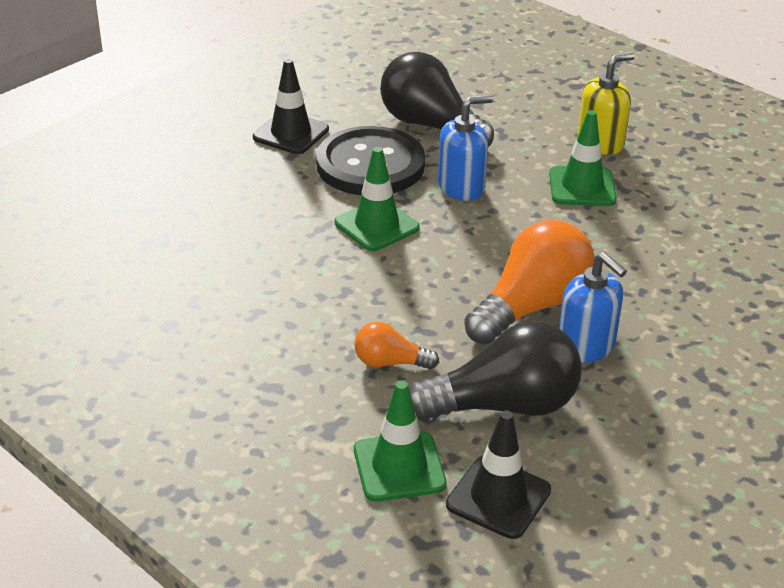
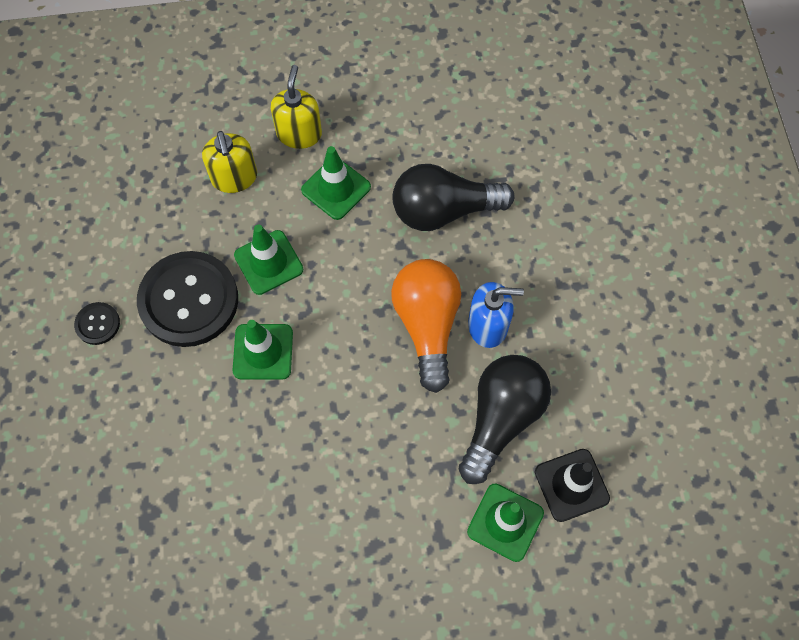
camera: 50 degrees left, 30 degrees up
black traffic cone [253,59,329,154] -> black button [74,302,120,345]
orange light bulb [354,322,439,369] -> none
black light bulb [380,52,494,147] -> black light bulb moved to [392,164,515,231]
blue soap dispenser [438,95,493,201] -> green traffic cone [234,225,303,295]
none -> yellow soap dispenser [202,131,257,193]

